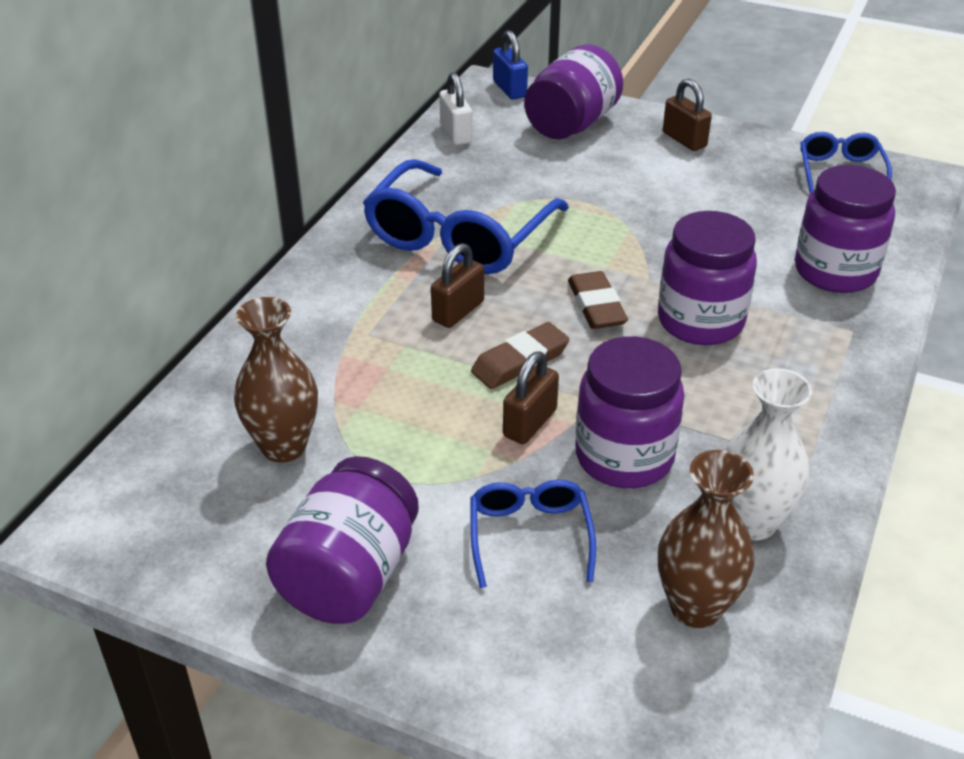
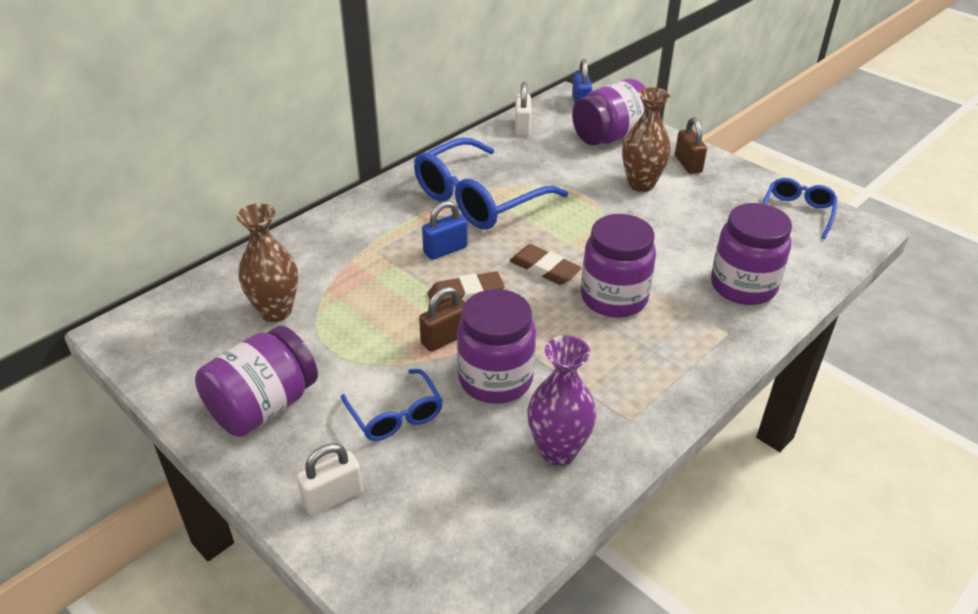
camera: 20 degrees right, 0 degrees up
brown padlock [431,243,484,328] -> blue padlock [422,201,468,260]
blue glasses [470,480,596,588] -> blue glasses turned 135 degrees clockwise [341,369,443,441]
brown eraser [568,271,628,329] -> brown eraser turned 60 degrees counterclockwise [509,244,582,285]
brown vase [658,450,754,628] -> brown vase moved to [622,87,671,192]
white vase [724,368,812,540] -> purple vase [528,336,596,466]
none -> white padlock [297,443,363,516]

